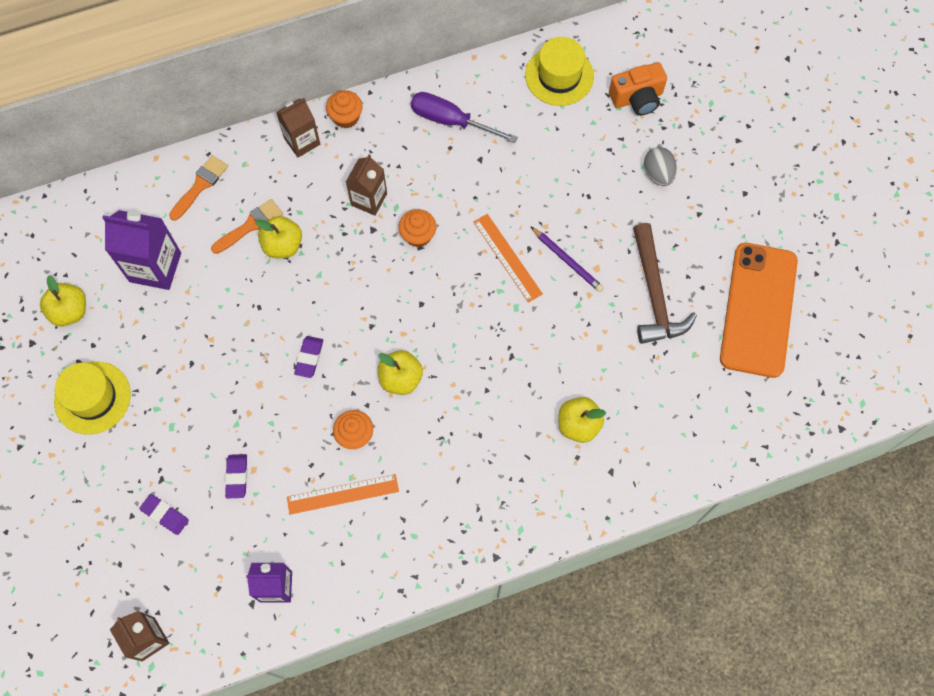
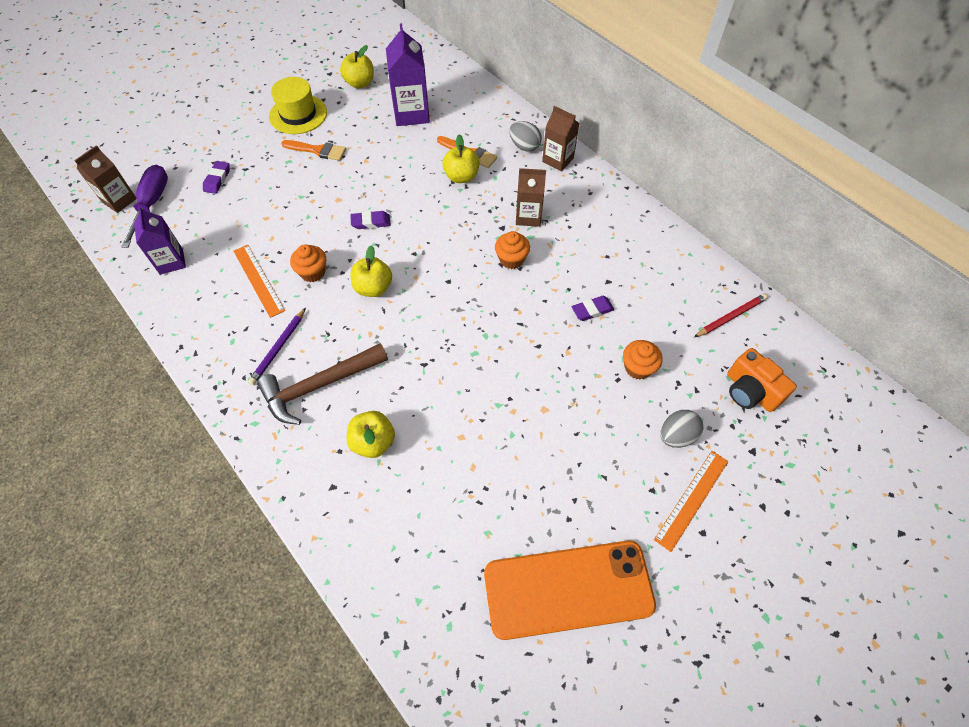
camera: 70 degrees right, 10 degrees down
orange brush [169,155,228,221] -> orange brush moved to [281,140,346,161]
purple eraser [225,454,247,498] -> purple eraser moved to [572,296,614,321]
orange cupcake [326,90,363,128] -> orange cupcake moved to [623,340,663,379]
purple screwdriver [411,92,518,143] -> purple screwdriver moved to [121,165,168,248]
orange ruler [473,214,543,303] -> orange ruler moved to [654,451,729,552]
yellow hat [525,37,594,106] -> red pencil [694,293,768,337]
purple pencil [530,226,604,292] -> purple pencil moved to [248,308,306,385]
brown hammer [633,223,697,344] -> brown hammer moved to [257,343,388,425]
none -> grey egg [509,121,542,152]

